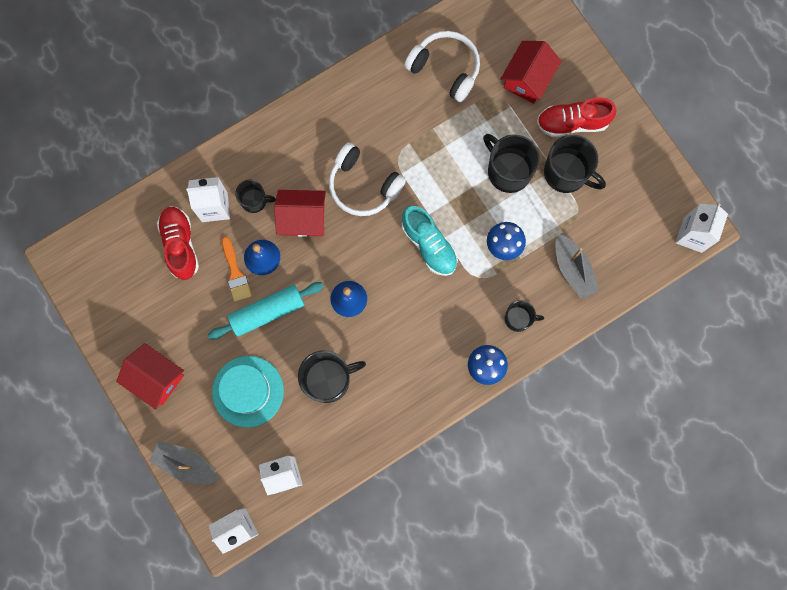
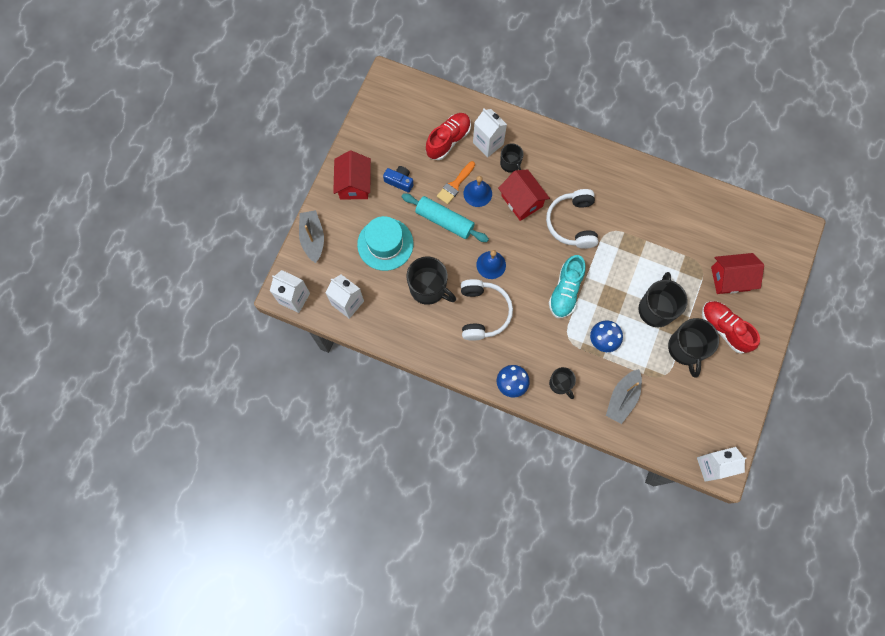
camera: 55 degrees right, 5 degrees down
white headphones [404,31,480,102] -> white headphones moved to [461,279,513,341]
none -> blue camera [383,166,413,193]

